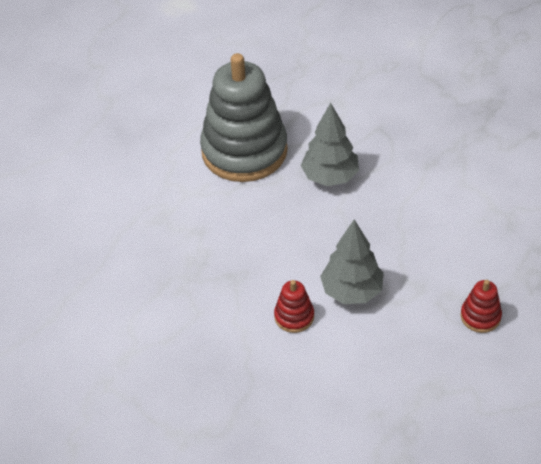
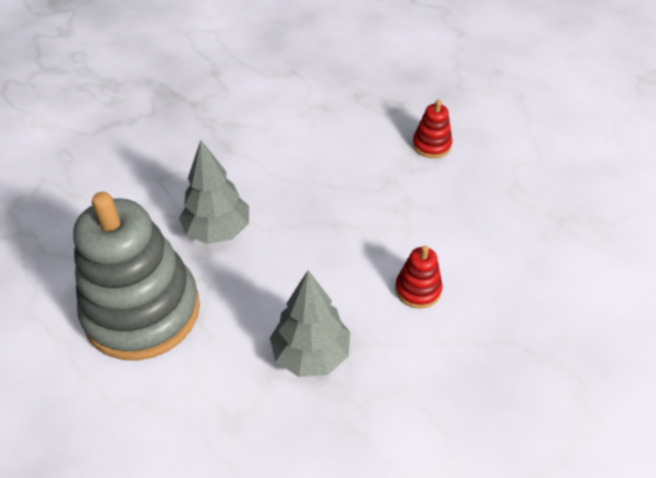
camera: 85 degrees left, 0 degrees up
grey tree [320,219,384,304] -> grey tree moved to [270,270,350,377]

